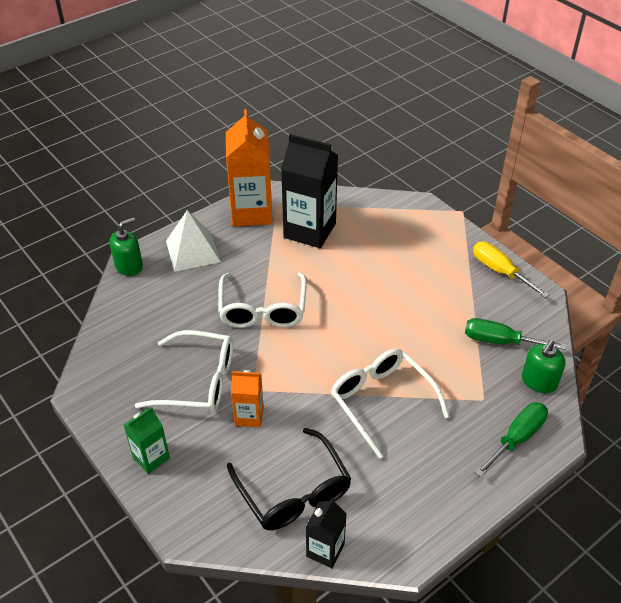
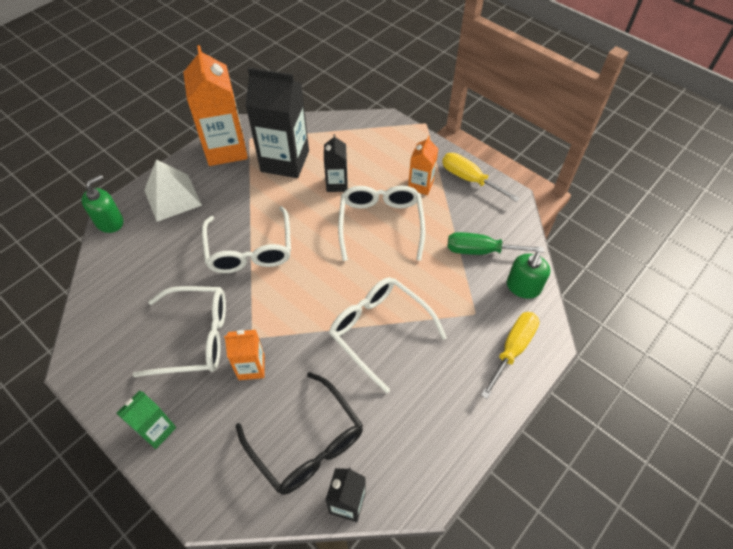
camera: 10 degrees left, 10 degrees up
green screwdriver [475,402,548,477] -> yellow screwdriver [481,312,540,399]
none -> black carton [324,134,348,192]
none -> white glasses [338,186,425,261]
none -> orange carton [408,136,438,195]

